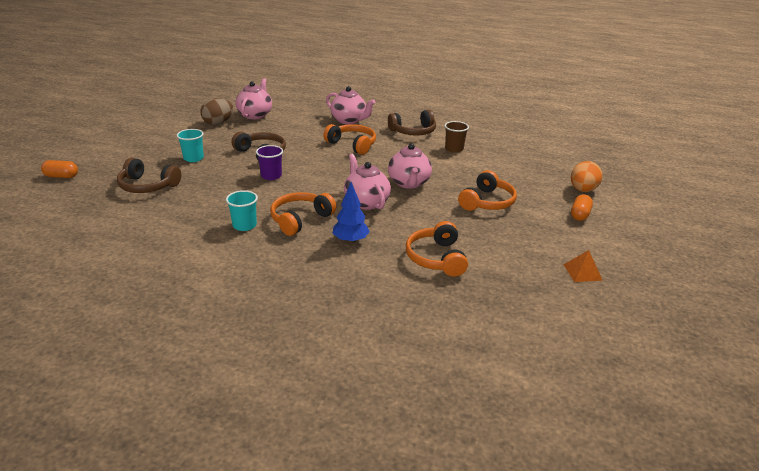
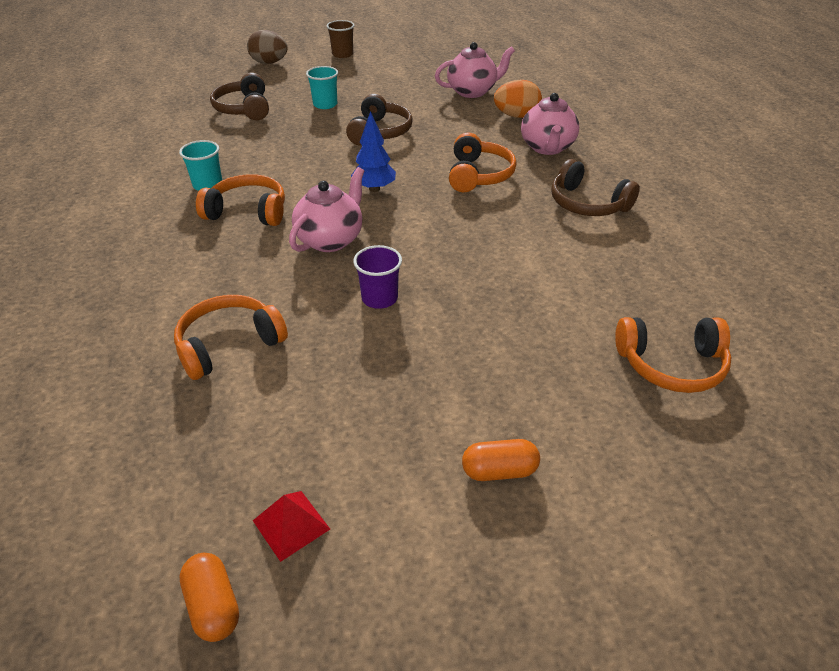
camera: 60 degrees right, 10 degrees up
orange capsule [41,160,78,178] -> orange capsule moved to [179,553,239,642]
brown egg [200,98,233,125] -> brown egg moved to [247,30,288,64]
purple cup [256,145,283,180] -> purple cup moved to [353,245,402,309]
blue tree [333,182,370,244] -> blue tree moved to [351,111,396,192]
pink teapot [388,143,432,189] -> none
brown cup [445,121,469,153] -> brown cup moved to [327,20,355,58]
orange headphones [458,170,517,211] -> orange headphones moved to [615,317,732,393]
orange pyramid [563,250,603,282] -> red pyramid [253,491,330,562]
orange egg [571,161,602,192] -> orange egg moved to [494,80,542,118]

